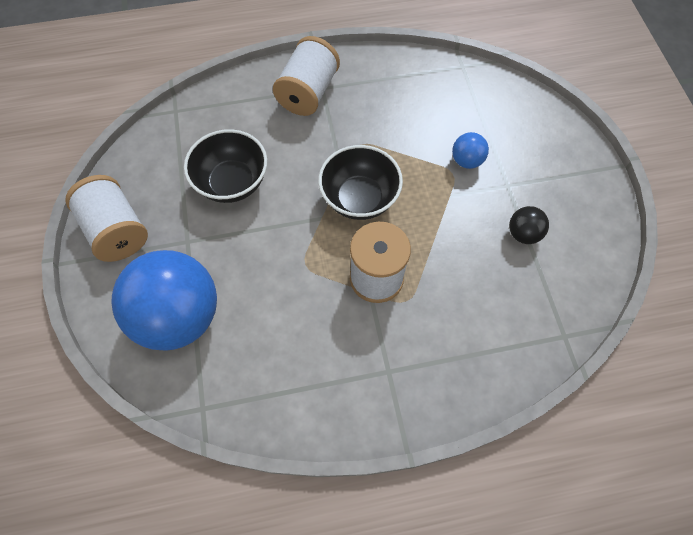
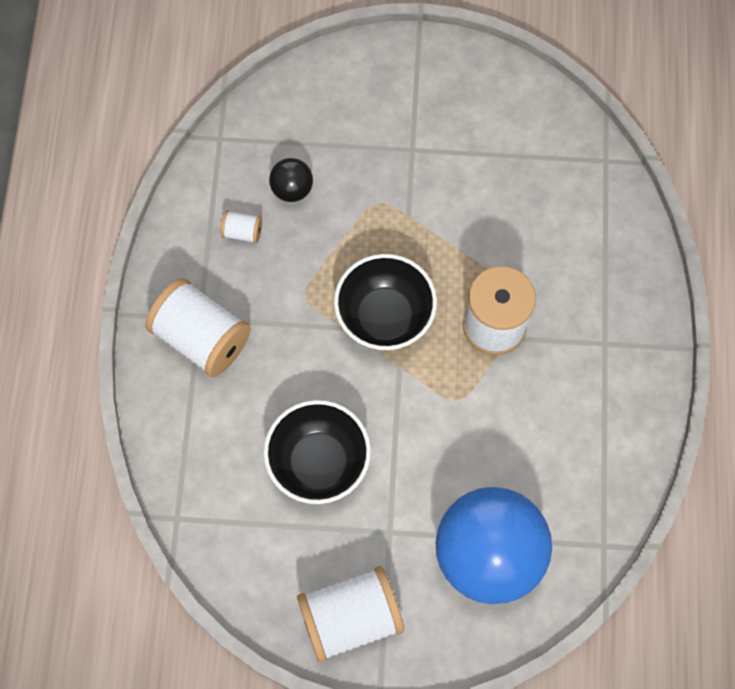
camera: 75 degrees left, 5 degrees up
blue ball [452,132,489,169] -> none
black ball [509,206,549,244] -> black ball moved to [269,158,313,202]
none -> white spool [221,210,262,244]

